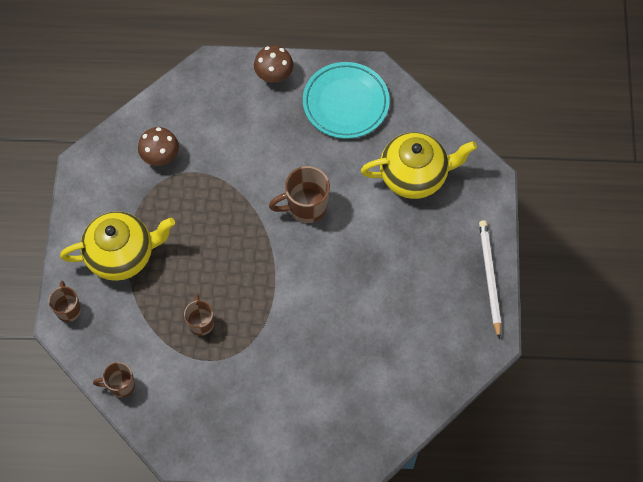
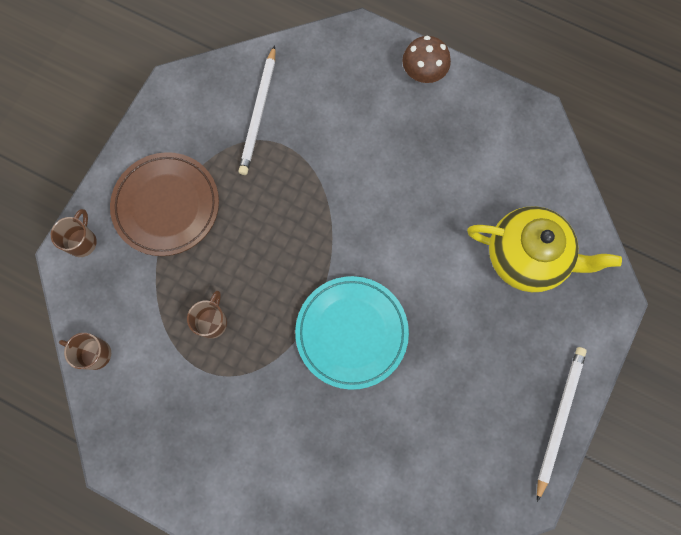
camera: 25 degrees right, 10 degrees up
yellow teapot [60,211,175,281] -> brown plate [110,152,219,256]
brown mushroom [138,127,179,166] -> white pencil [238,45,275,175]
brown mug [269,166,330,223] -> none
turquoise plate [303,62,390,139] -> turquoise plate moved to [295,276,409,390]

